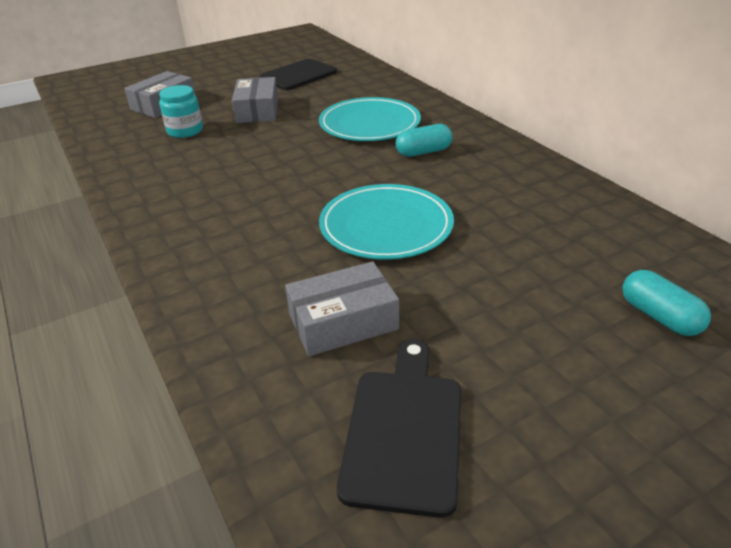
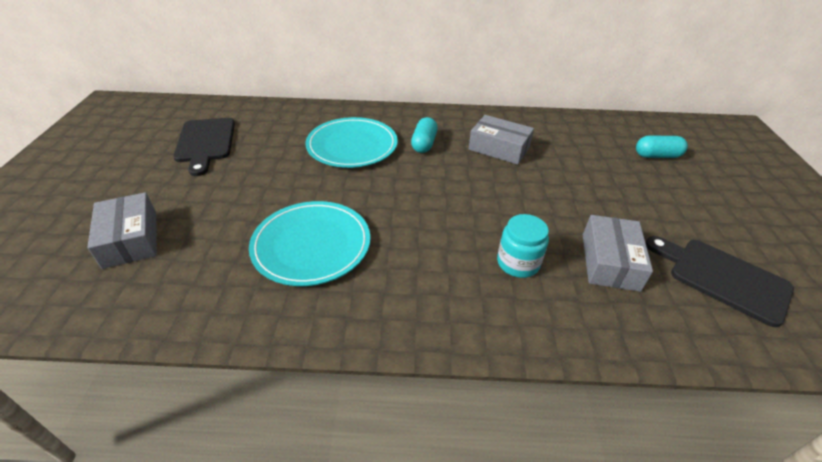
camera: 60 degrees left, 5 degrees up
turquoise jar [159,85,203,138] -> turquoise jar moved to [497,214,549,278]
grey box [232,77,278,123] -> grey box moved to [469,115,534,165]
turquoise plate [319,184,454,259] -> turquoise plate moved to [249,201,370,286]

